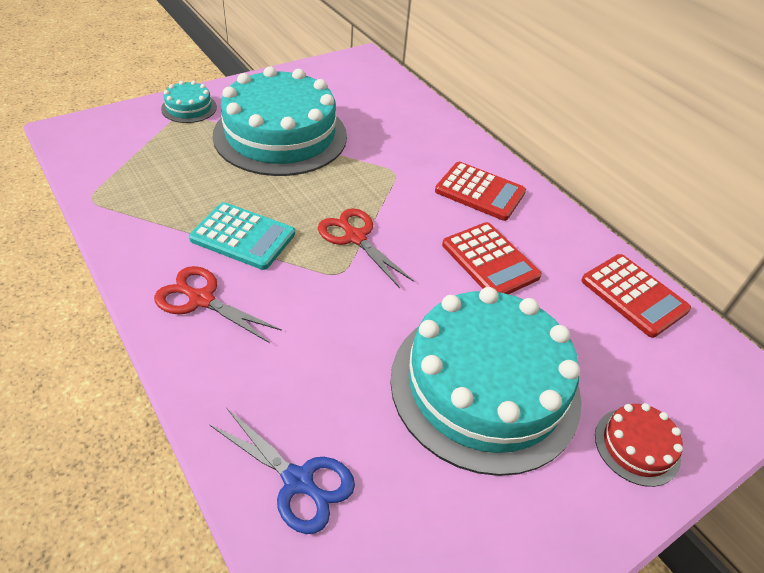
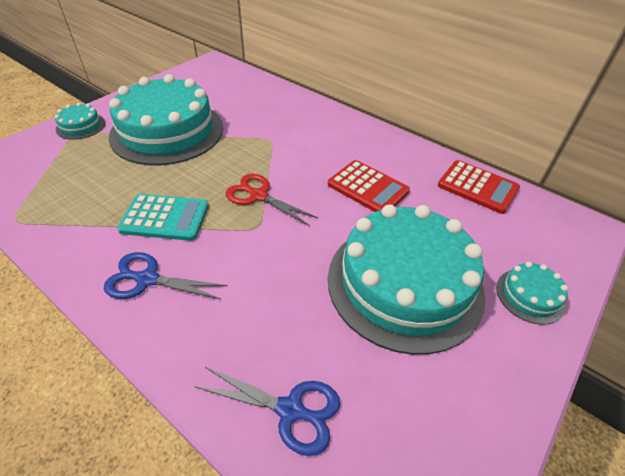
camera: 15 degrees left, 0 degrees up
red scissors [154,266,282,343] -> blue scissors [104,252,228,299]
red calculator [435,162,526,221] -> none
red cake [595,403,683,487] -> turquoise cake [496,262,568,325]

